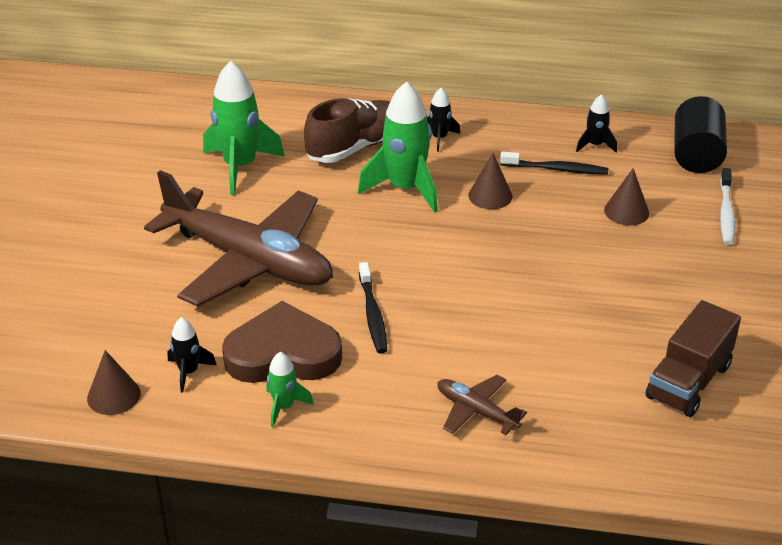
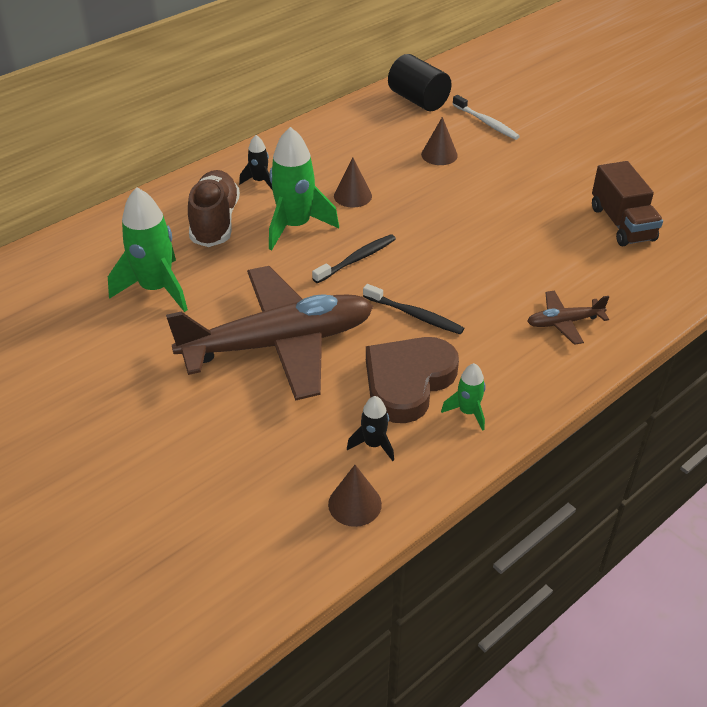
camera: 50 degrees left, 5 degrees up
black toothbrush [500,151,608,175] -> black toothbrush moved to [312,234,396,283]
black rocket [576,94,617,152] -> none

